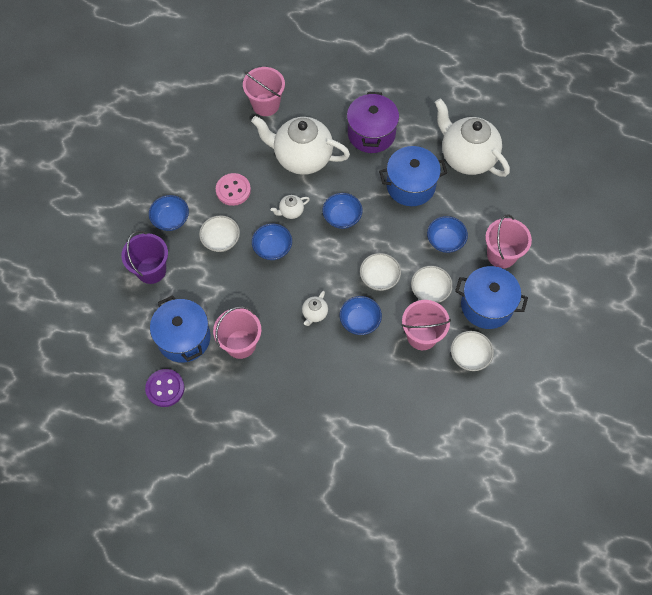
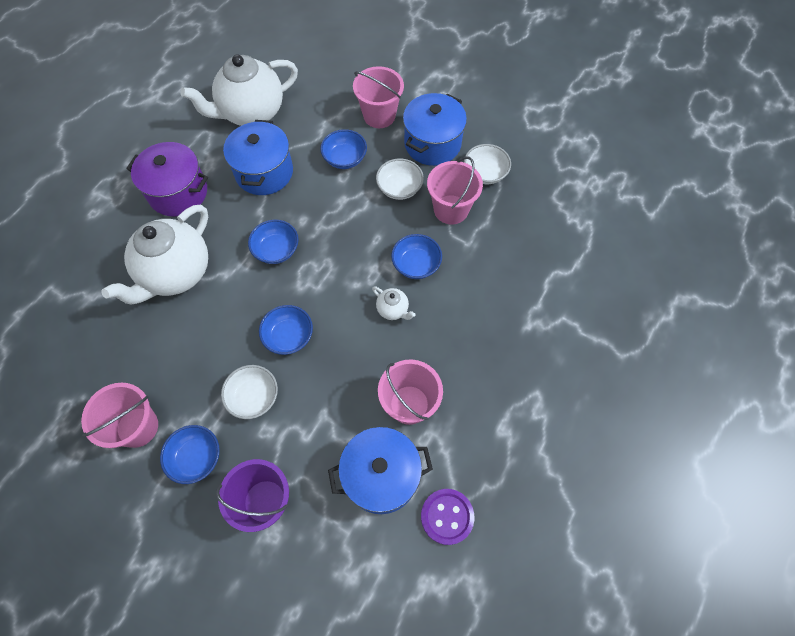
camera: 75 degrees left, 0 degrees up
pink button [216,173,251,206] -> none
pink bucket [243,67,285,116] -> pink bucket moved to [81,383,158,448]
white teapot [271,195,310,219] -> none
white bowl [360,253,401,291] -> none

